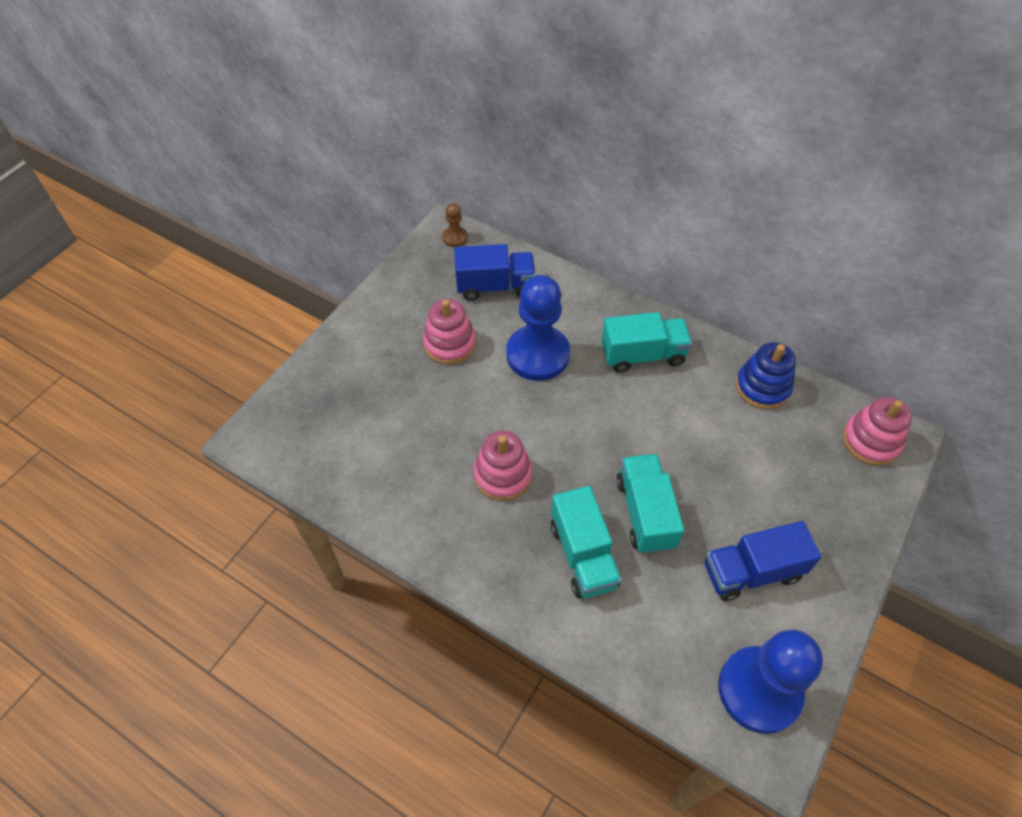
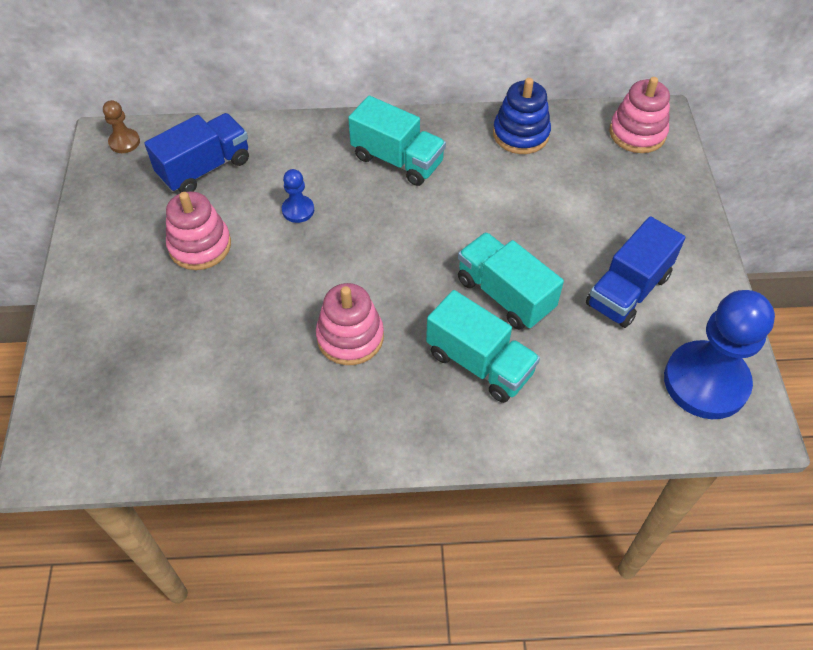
camera: 35 degrees left, 0 degrees up
blue pawn [506,275,570,381] -> blue pawn [282,169,314,223], size x0.44
turquoise truck [601,312,692,373] -> turquoise truck turned 75 degrees clockwise [348,96,446,186]

